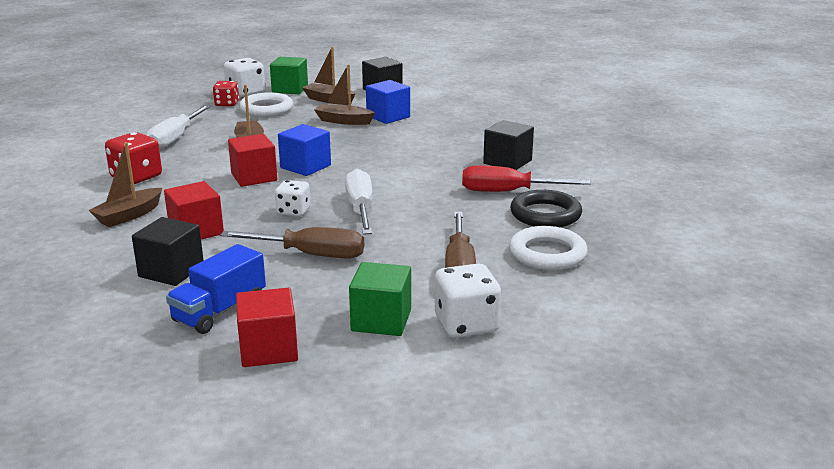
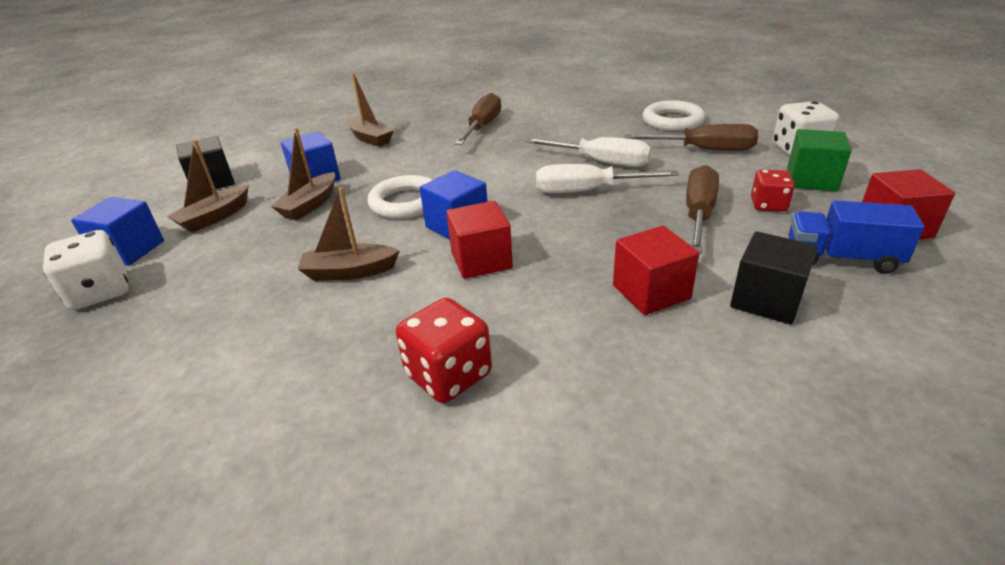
camera: 80 degrees left, 10 degrees up
brown boat [89,142,162,227] -> brown boat moved to [347,73,394,147]
white screwdriver [146,105,211,149] -> white screwdriver moved to [525,137,652,167]
blue truck [166,244,266,334] -> blue truck turned 150 degrees clockwise [788,200,924,274]
red dice [213,81,239,106] -> red dice moved to [751,170,795,212]
white ring [239,92,293,117] -> white ring moved to [367,175,432,219]
green cube [270,57,308,94] -> blue cube [71,197,164,266]
white dice [275,180,311,217] -> none
red screwdriver [462,165,591,192] -> none
black cube [483,120,534,170] -> brown screwdriver [454,93,501,145]
black ring [510,190,582,227] -> none

